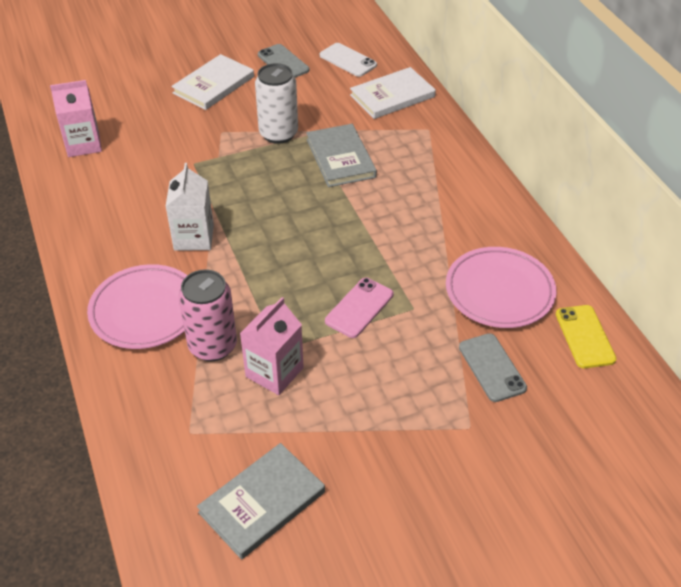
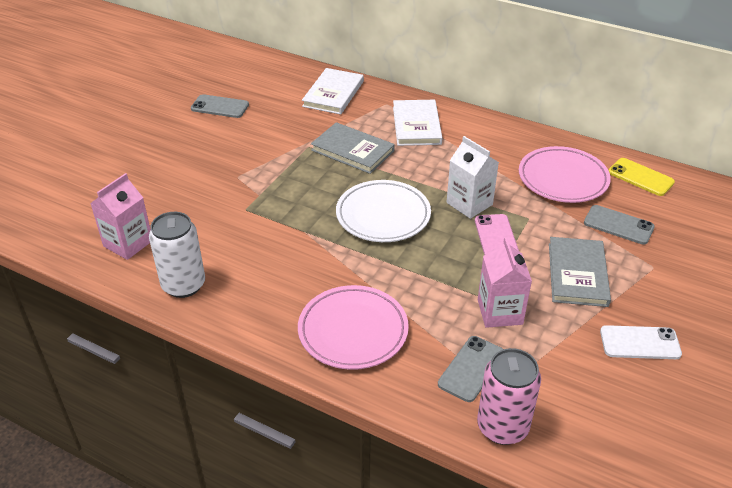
camera: 40 degrees left, 5 degrees down
white carton [165,163,214,251] -> white carton moved to [447,136,499,219]
white book [171,54,254,110] -> white book moved to [393,100,442,146]
pink can [178,269,237,361] -> pink can moved to [477,348,541,445]
grey book [197,443,325,559] -> grey book moved to [549,237,611,307]
white can [255,63,298,144] -> white can moved to [149,212,205,298]
white phone [320,43,377,77] -> white phone moved to [600,325,682,359]
none -> white plate [336,180,431,242]
none -> grey phone [438,336,503,402]

